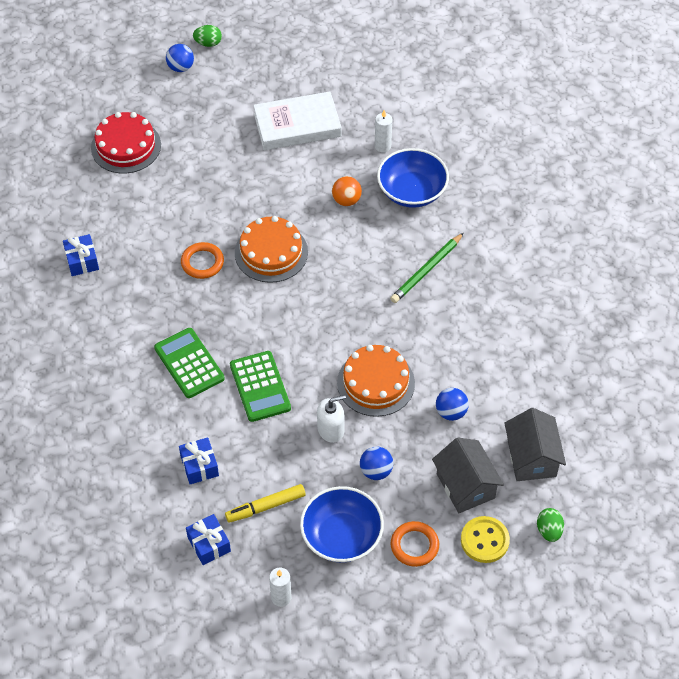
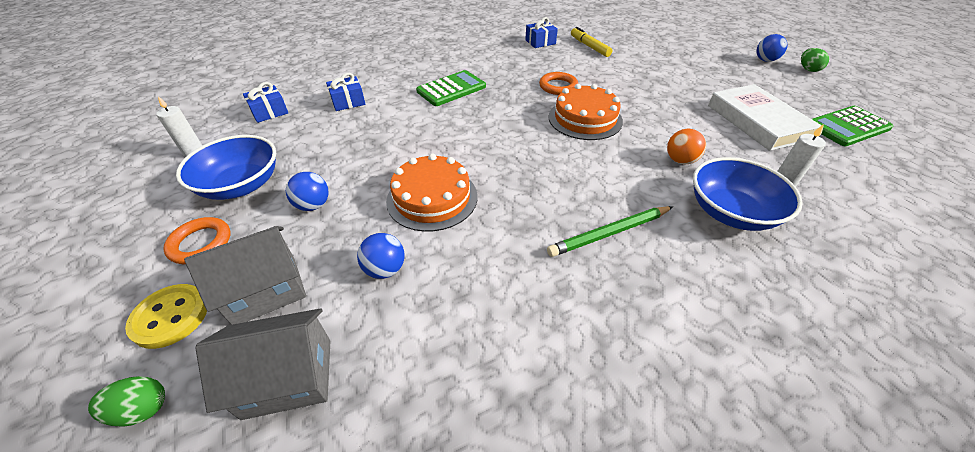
camera: 85 degrees right, 10 degrees down
red cake [91,112,161,174] -> none
yellow marker [225,484,306,523] -> yellow marker moved to [571,27,612,57]
green calculator [230,351,291,422] -> green calculator moved to [812,106,893,146]
white soap dispenser [317,395,346,443] -> none
green pencil [390,233,464,303] -> green pencil turned 60 degrees counterclockwise [547,206,673,257]

